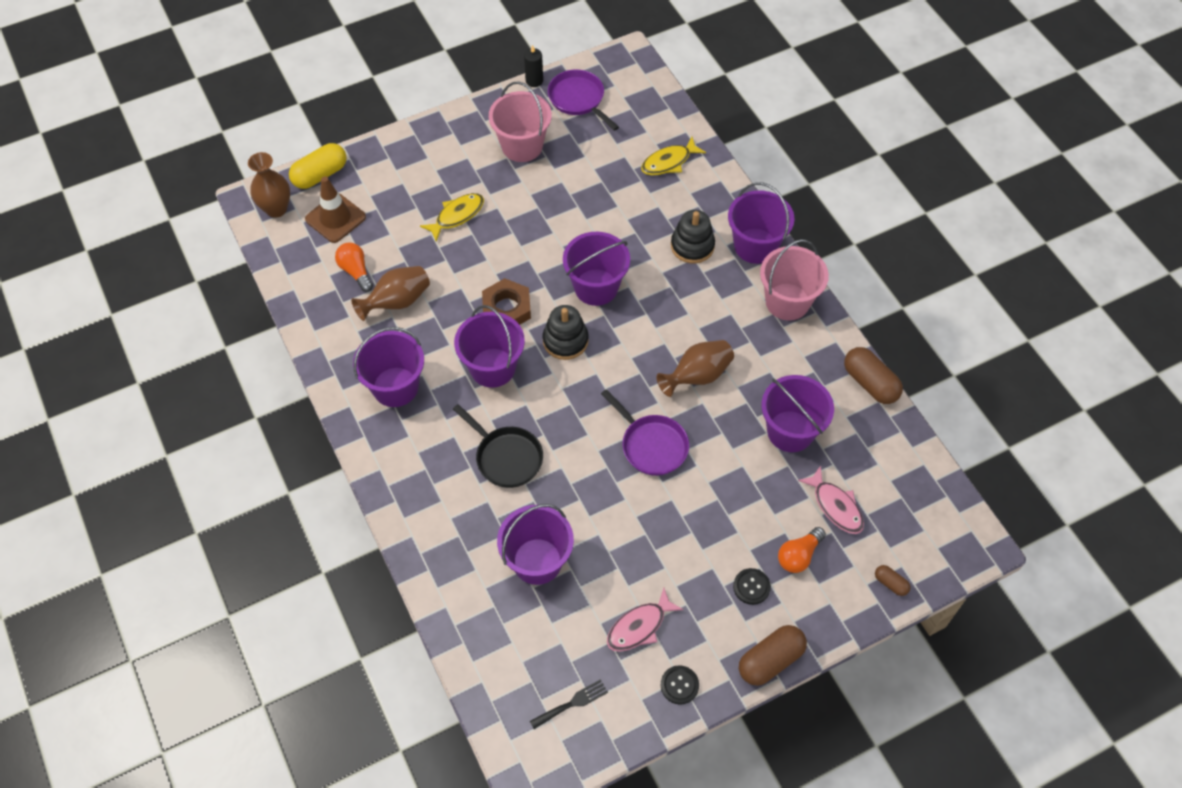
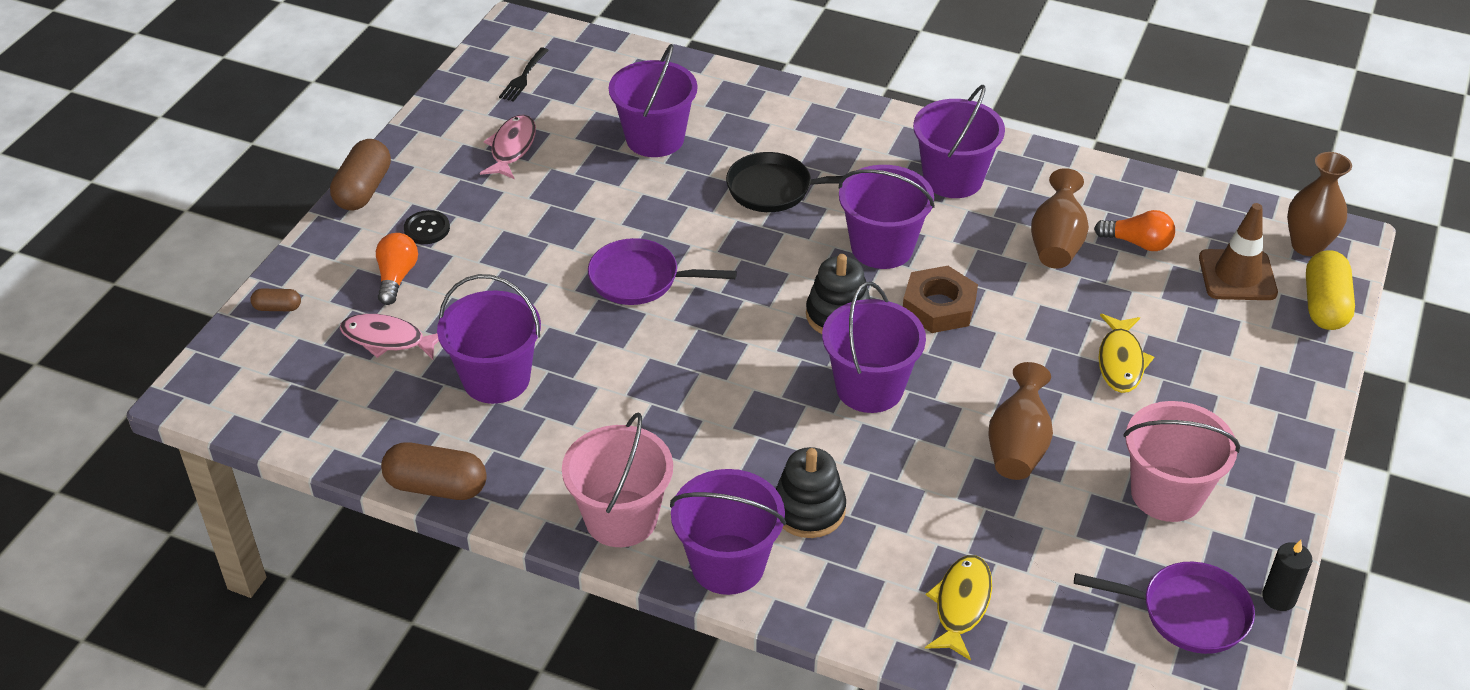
camera: 140 degrees right, 15 degrees down
brown vase [657,340,734,397] -> brown vase moved to [988,362,1053,480]
black button [661,665,699,705] -> none

